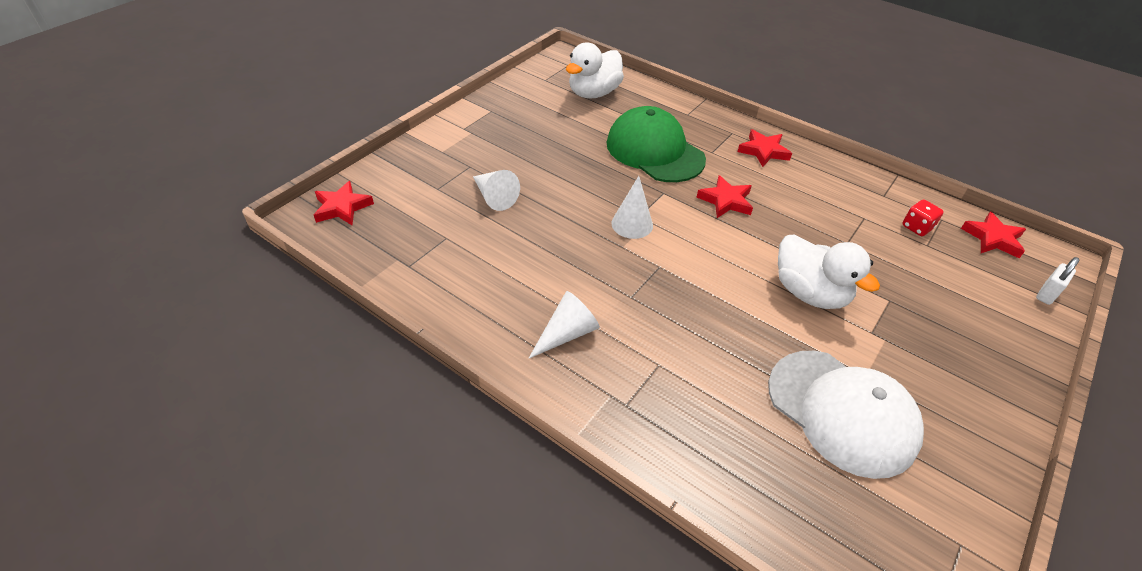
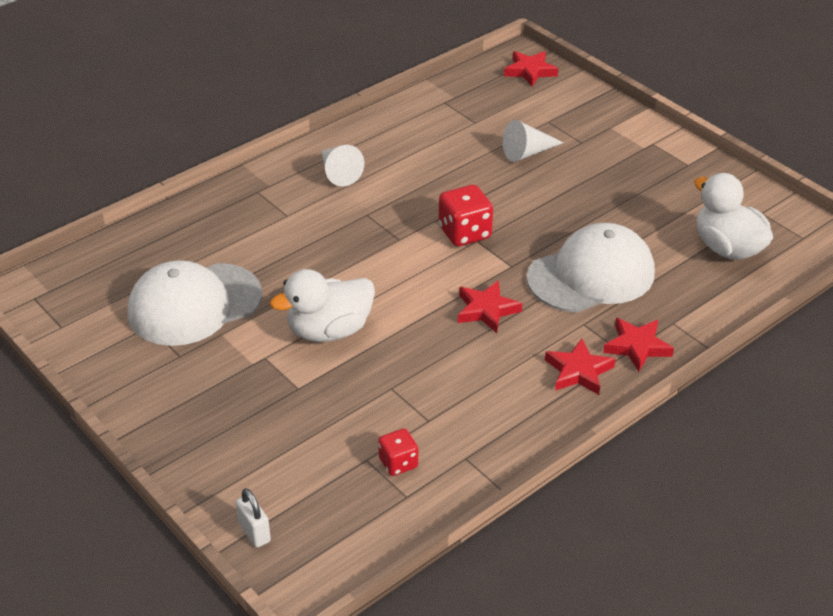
camera: 105 degrees right, 5 degrees down
green cap [607,106,706,182] -> white cap [527,223,655,313]
white cone [611,176,653,239] -> red dice [439,185,493,246]
red star [961,212,1026,258] -> red star moved to [603,318,674,372]

